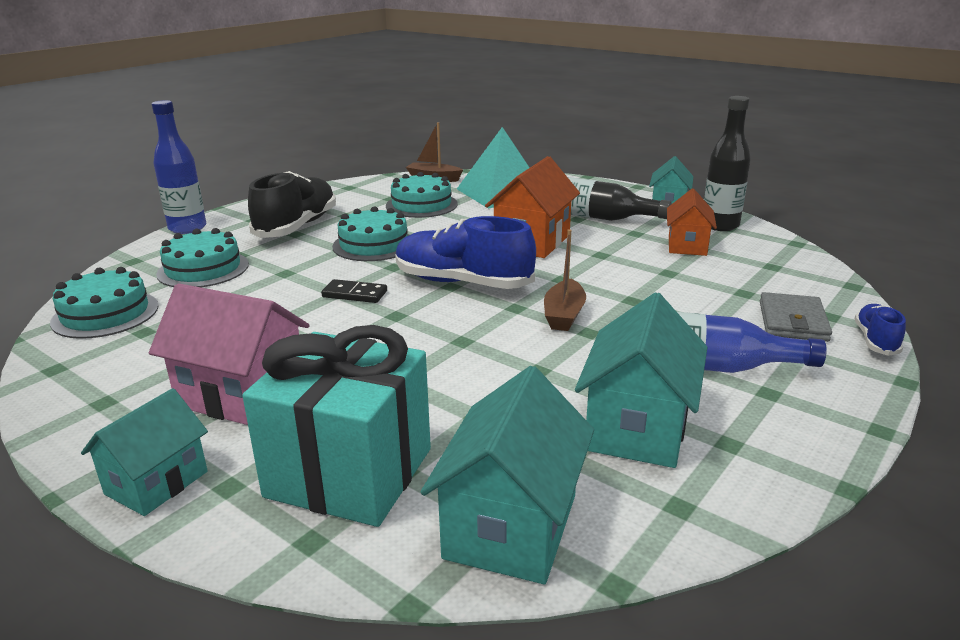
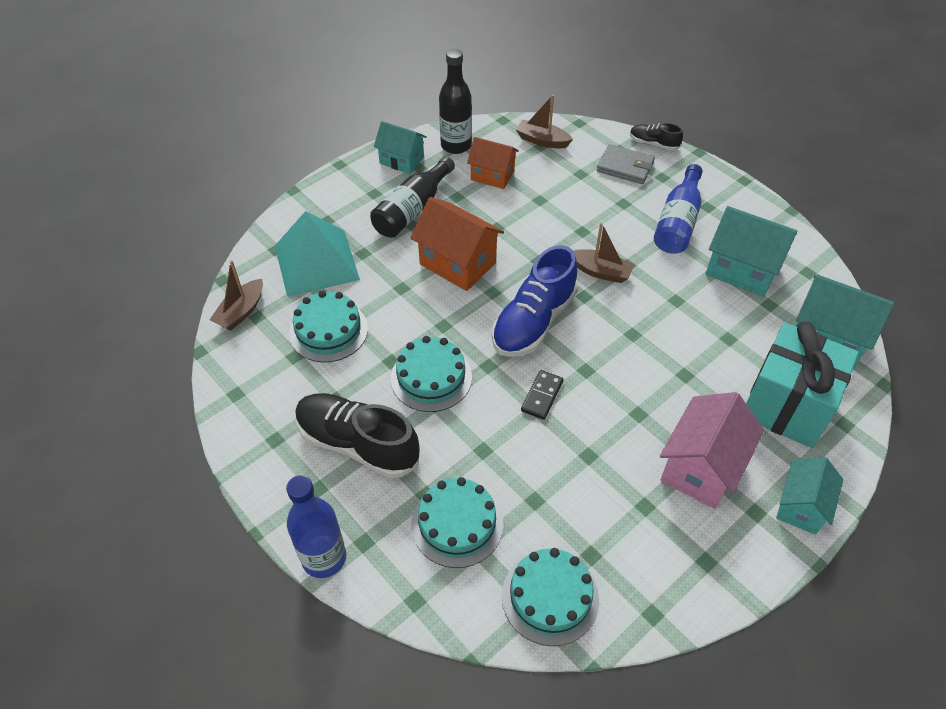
camera: 80 degrees left, 25 degrees up
turquoise house [81,388,208,516] -> turquoise house turned 75 degrees clockwise [776,457,844,535]
blue shoe [855,304,906,356] -> black shoe [630,123,683,151]
none -> brown boat [516,95,573,148]

